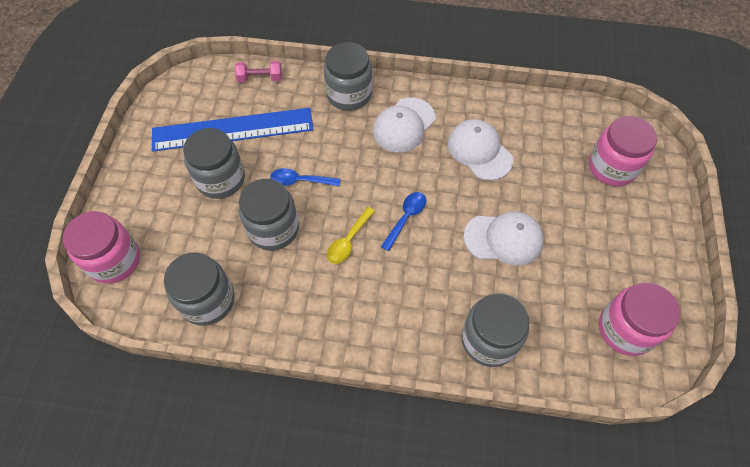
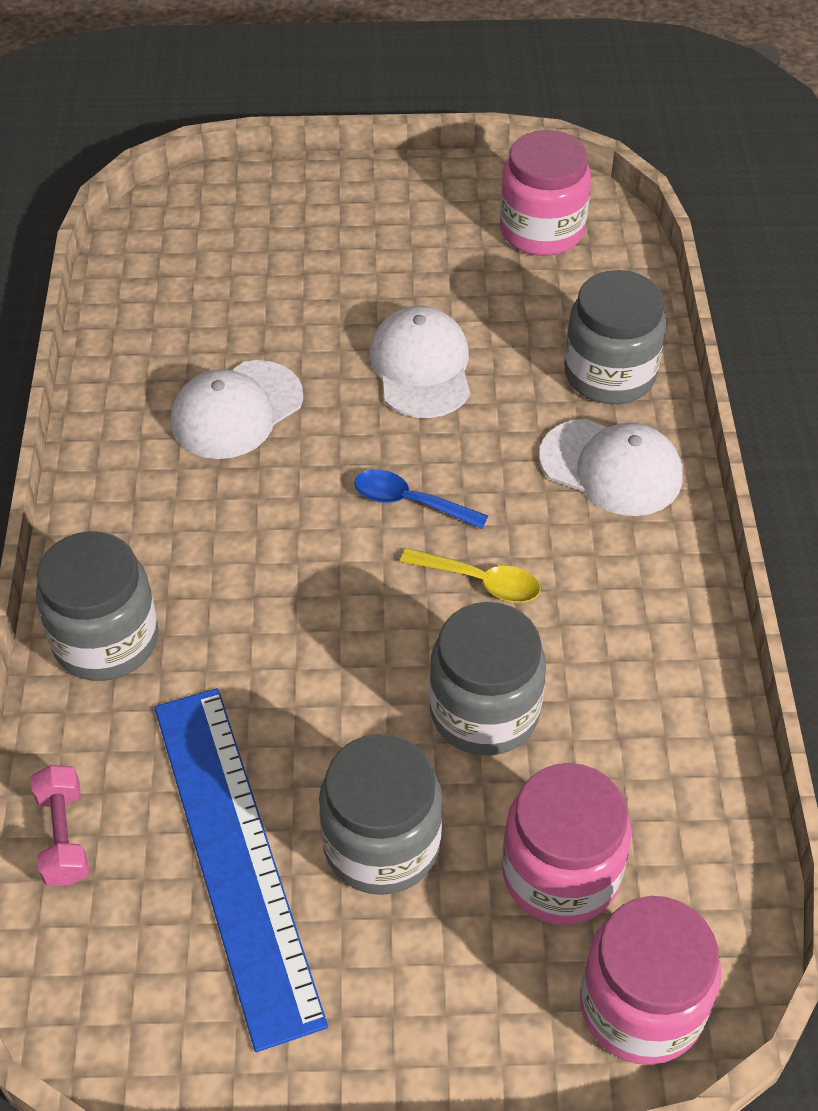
camera: 100 degrees left, 10 degrees down
grey jar [164,253,235,326] -> none
blue spoon [270,168,340,186] -> none
white cap [373,98,435,152] -> white cap moved to [539,419,682,516]
pink jar [589,116,657,186] -> pink jar moved to [502,763,632,925]

